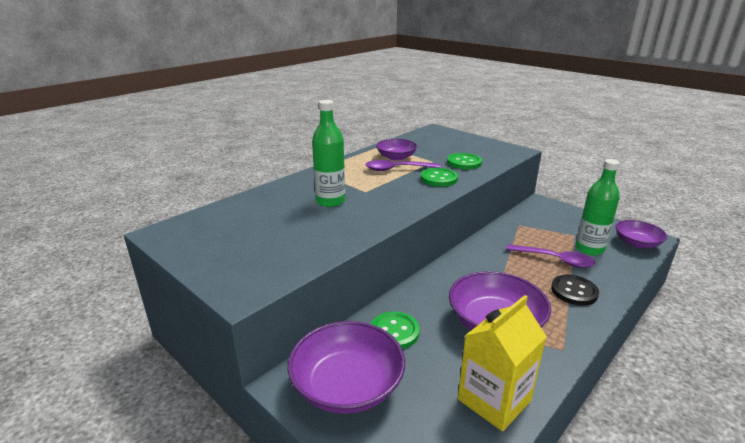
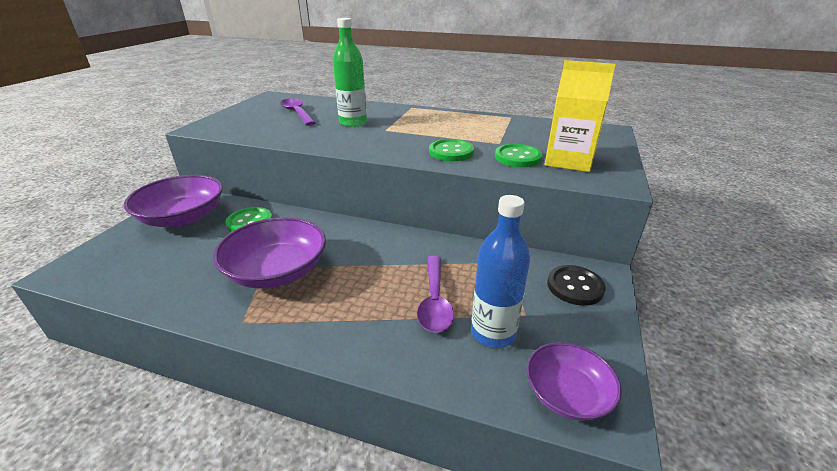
camera: 65 degrees right, 5 degrees up
purple spoon [366,160,441,171] -> purple spoon moved to [280,98,316,126]
purple bowl [376,139,417,160] -> none
yellow carton [458,295,547,431] -> yellow carton moved to [545,60,616,172]
black button [551,275,599,306] -> black button moved to [547,265,606,306]
green bottle [575,159,620,256] -> blue bottle [471,195,530,348]

